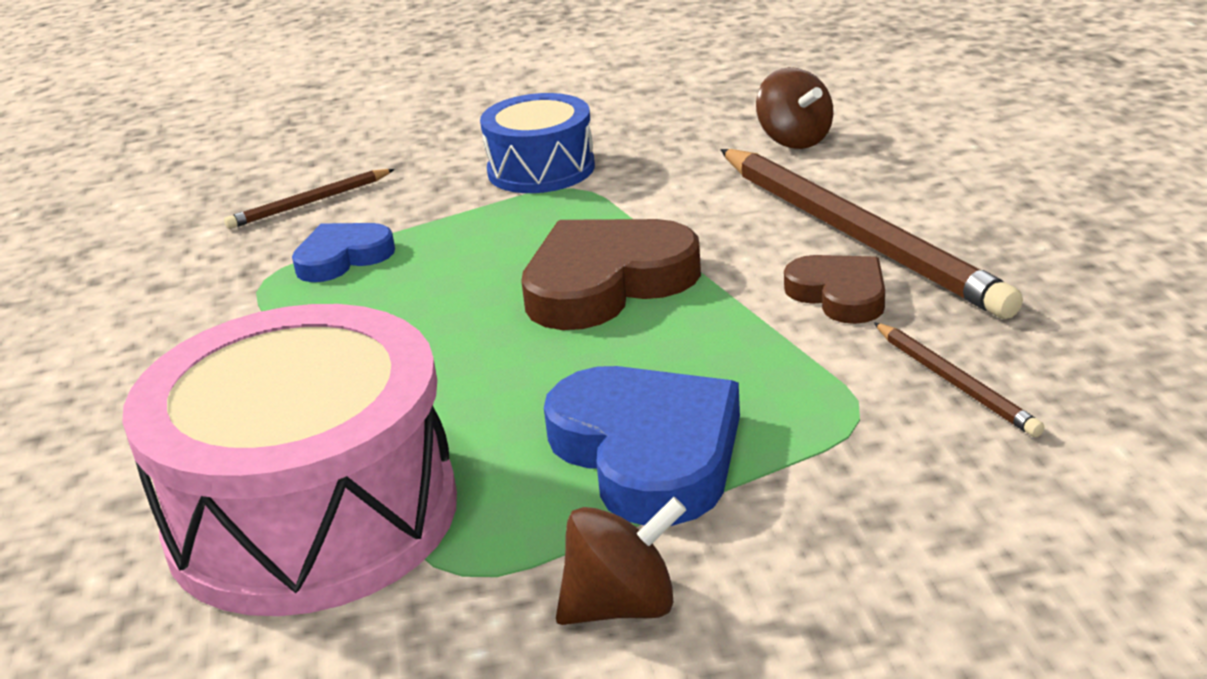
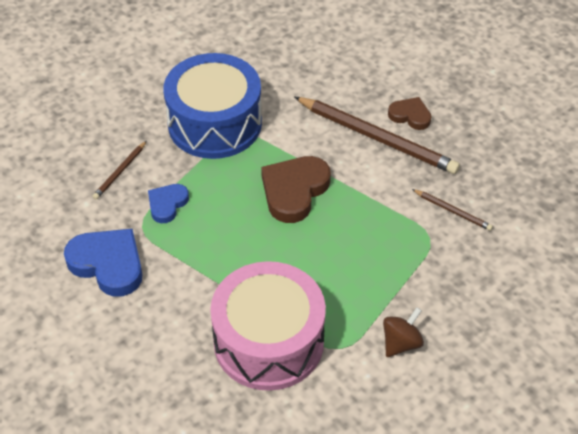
camera: 30 degrees left, 20 degrees up
blue drum [480,93,595,193] -> blue drum [164,53,262,159], size x1.84
blue heart [544,366,740,526] -> blue heart moved to [64,229,143,297]
brown spinning top [756,67,833,149] -> none
brown heart [784,255,885,324] -> brown heart moved to [388,97,432,130]

